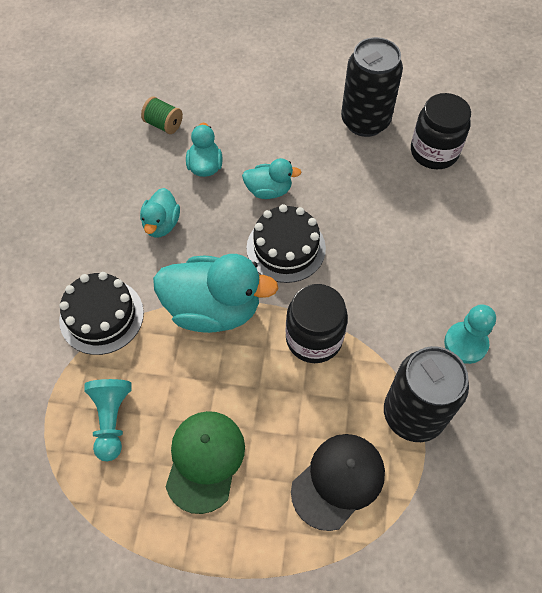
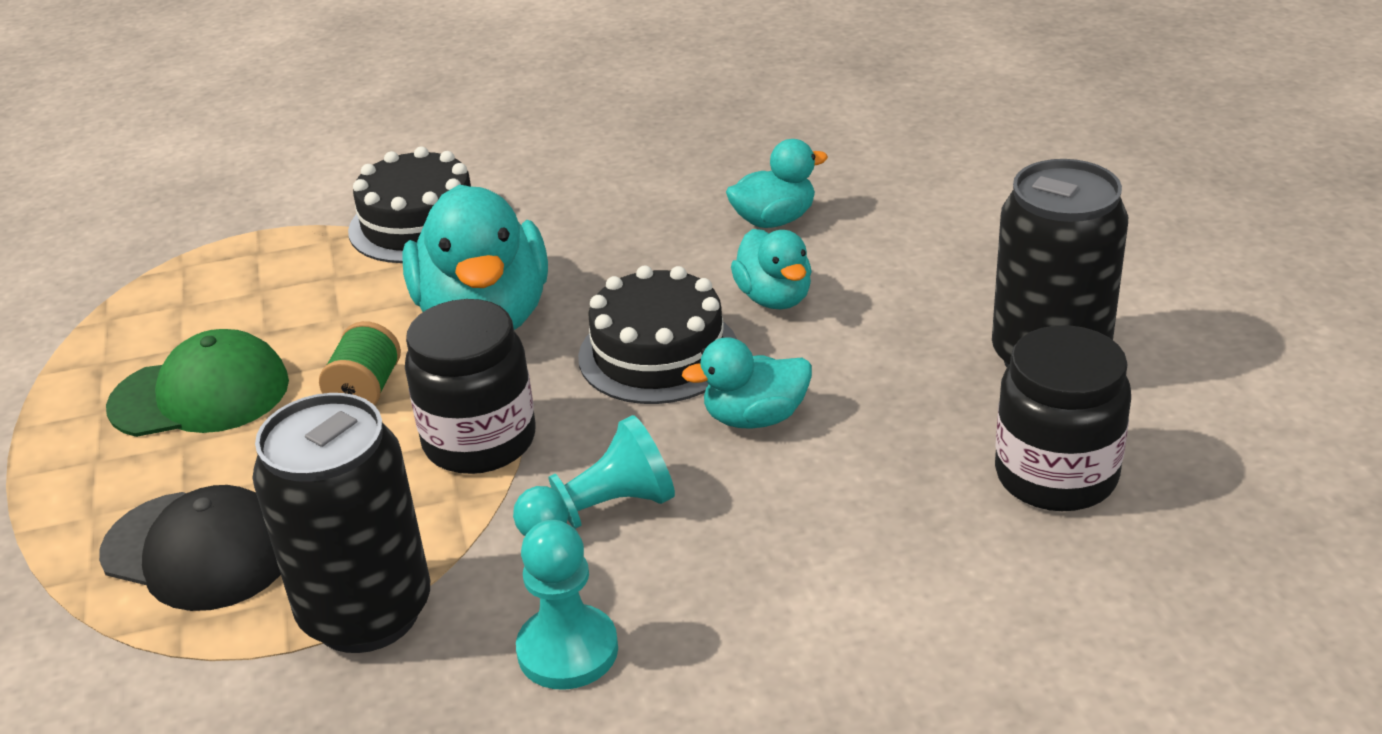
camera: 70 degrees right, 25 degrees down
turquoise pawn [84,379,132,462] -> turquoise pawn moved to [513,415,675,536]
turquoise duck [140,188,180,237] -> turquoise duck moved to [682,337,812,429]
green spool [141,96,183,134] -> green spool moved to [319,321,401,405]

